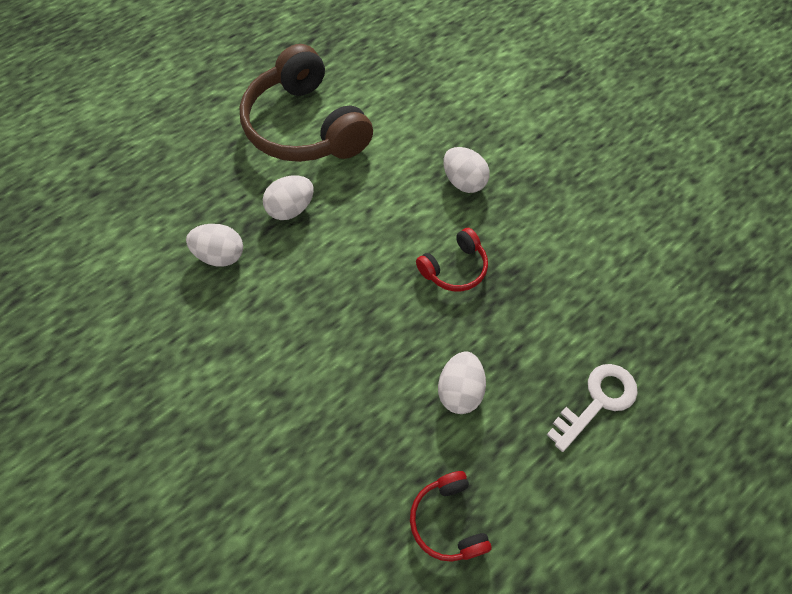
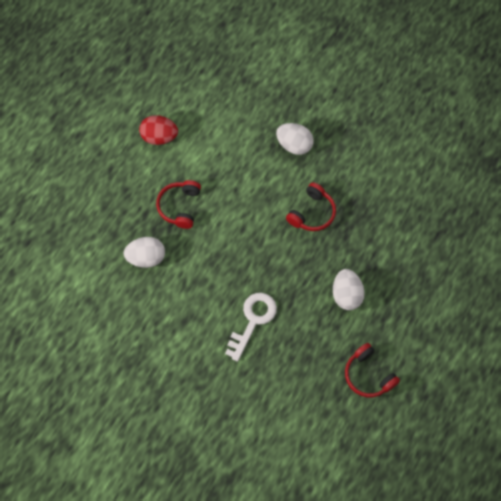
camera: 20 degrees left, 5 degrees up
brown headphones [239,44,373,162] -> red egg [139,115,178,145]
white egg [263,175,314,220] -> red headphones [156,180,201,229]
white key [546,364,638,452] -> white key moved to [225,293,277,362]

